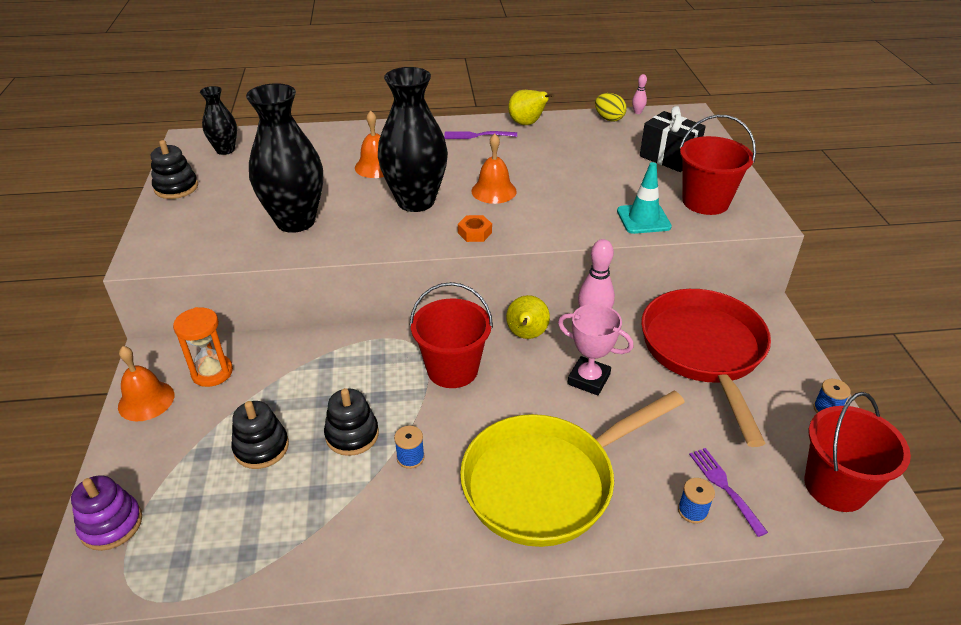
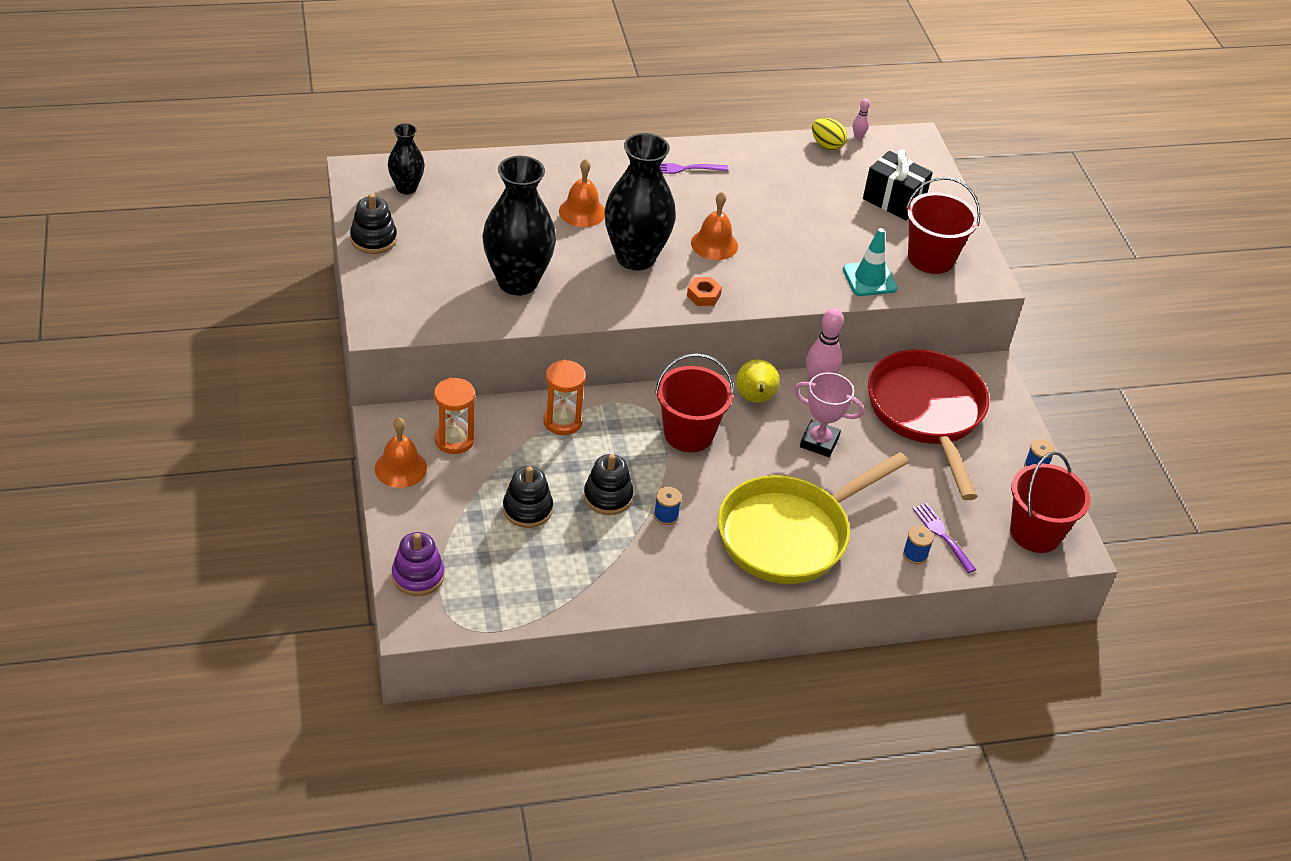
camera: 10 degrees left, 5 degrees up
yellow pear [508,90,554,125] -> none
none -> orange hourglass [543,360,586,435]

